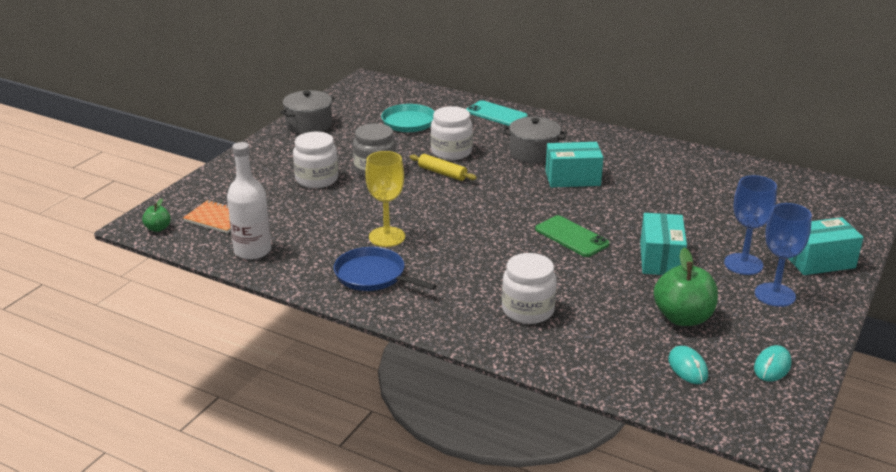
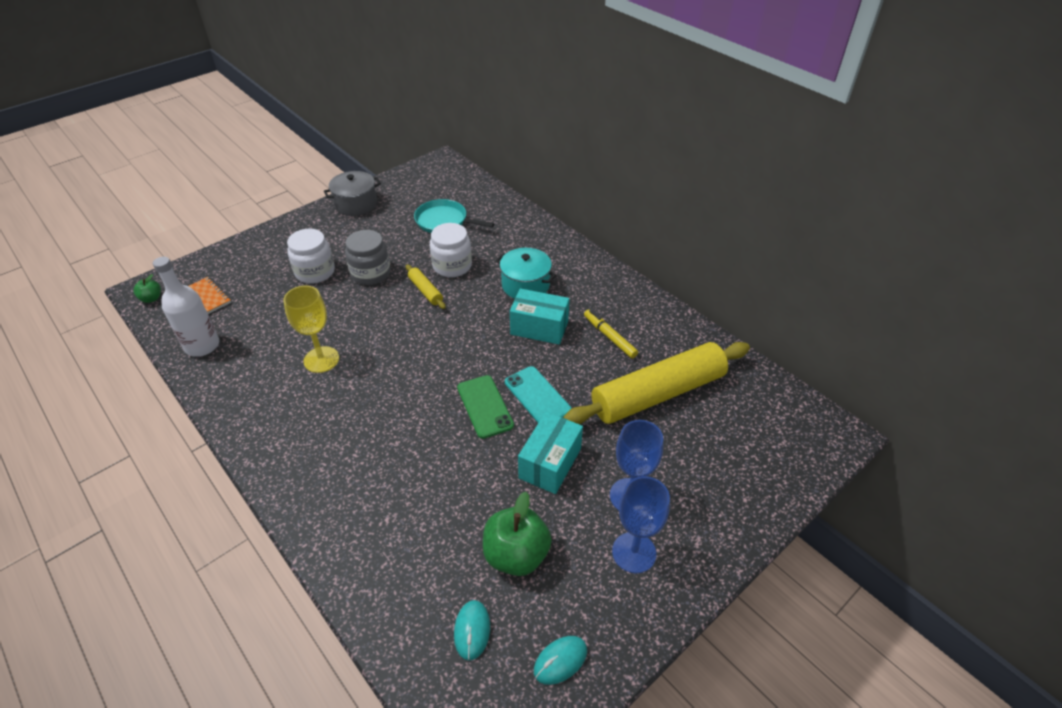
camera: 20 degrees right, 15 degrees up
blue pan [334,247,437,291] -> none
turquoise phone [466,100,528,126] -> turquoise phone moved to [505,366,572,423]
white jar [502,253,557,324] -> none
grey pot [503,117,567,164] -> turquoise pot [496,248,556,299]
turquoise box [788,217,864,275] -> none
none -> yellow rolling pin [563,342,750,424]
none -> yellow marker [584,309,638,358]

